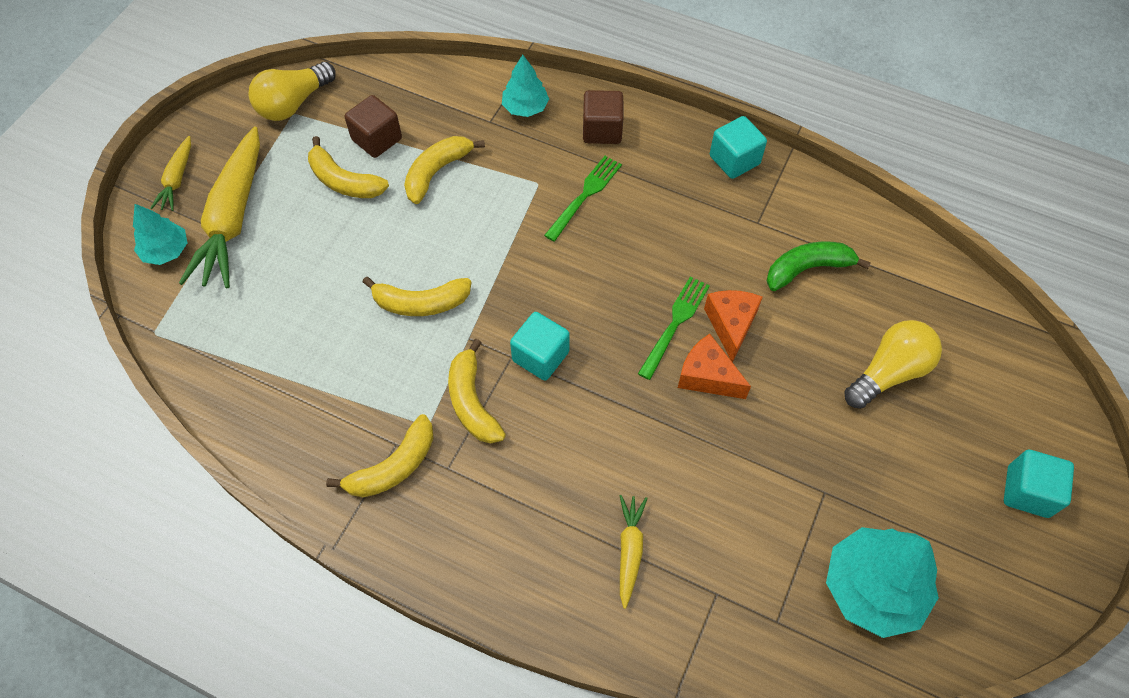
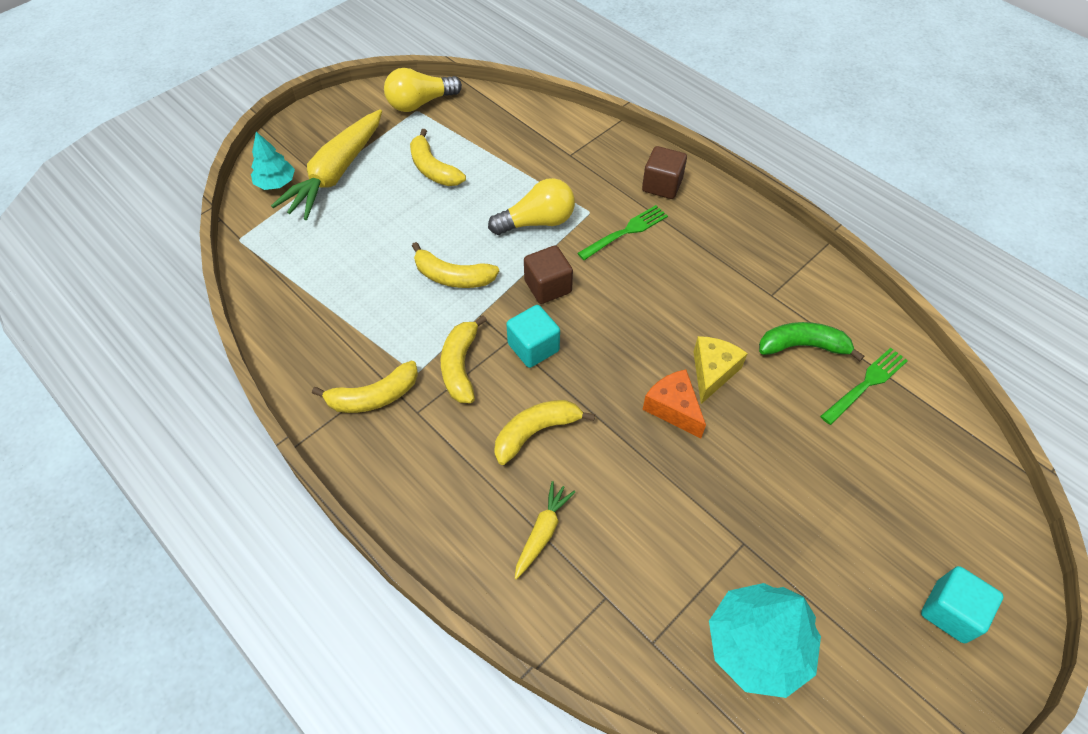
camera: 20 degrees right, 5 degrees down
yellow carrot [150,136,191,211] -> none
brown cube [345,95,402,158] -> brown cube moved to [524,245,573,304]
yellow banana [404,136,485,204] -> yellow banana moved to [494,400,595,465]
turquoise tree [502,55,549,117] -> none
green fork [638,277,710,380] -> green fork moved to [820,348,908,425]
orange cheese [704,290,763,362] -> yellow cheese [693,336,748,404]
turquoise cube [710,116,767,179] -> none
yellow light bulb [844,320,942,409] -> yellow light bulb moved to [488,178,575,235]

